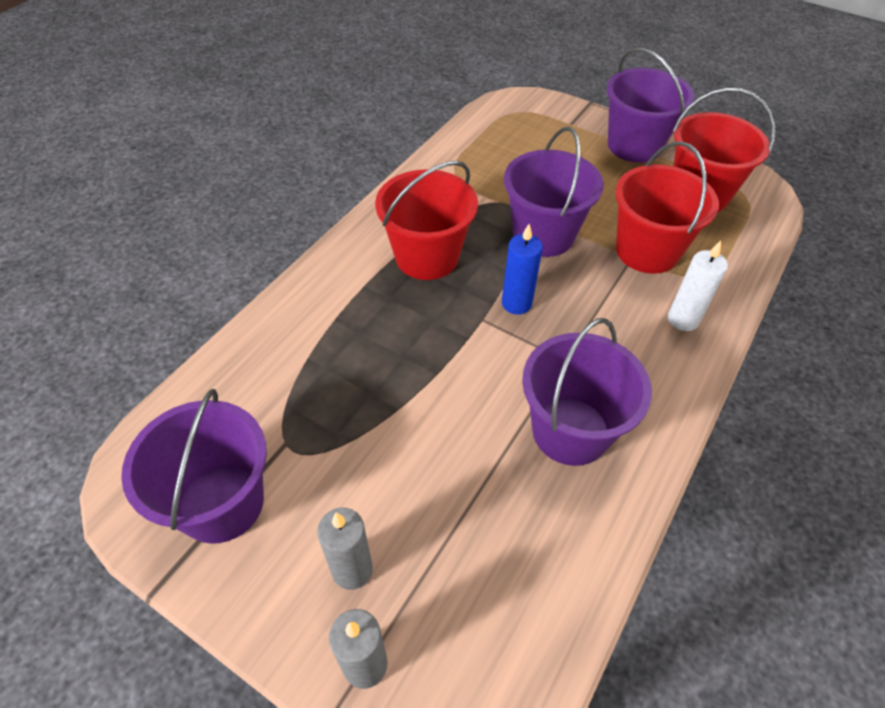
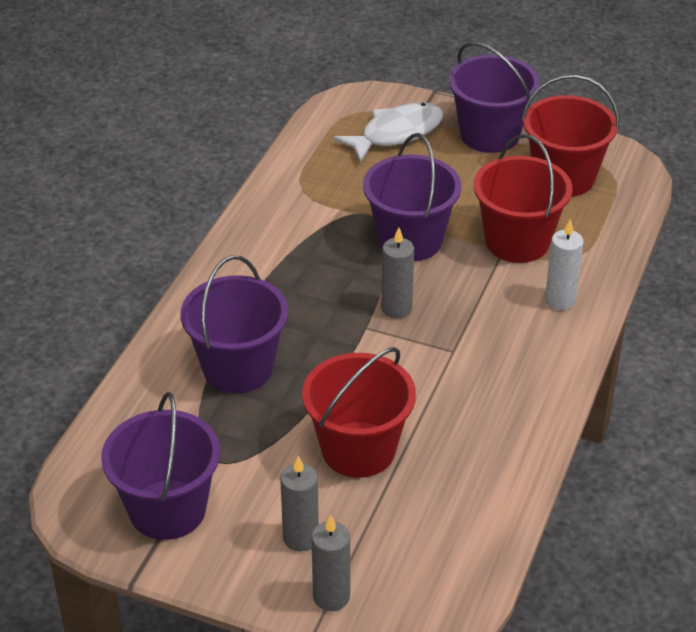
camera: 10 degrees left, 10 degrees down
red bucket [375,161,478,280] -> red bucket moved to [302,347,416,478]
blue candle [502,224,543,315] -> grey candle [381,228,414,318]
purple bucket [522,318,652,466] -> purple bucket moved to [180,255,288,393]
none -> white fish [333,102,443,162]

